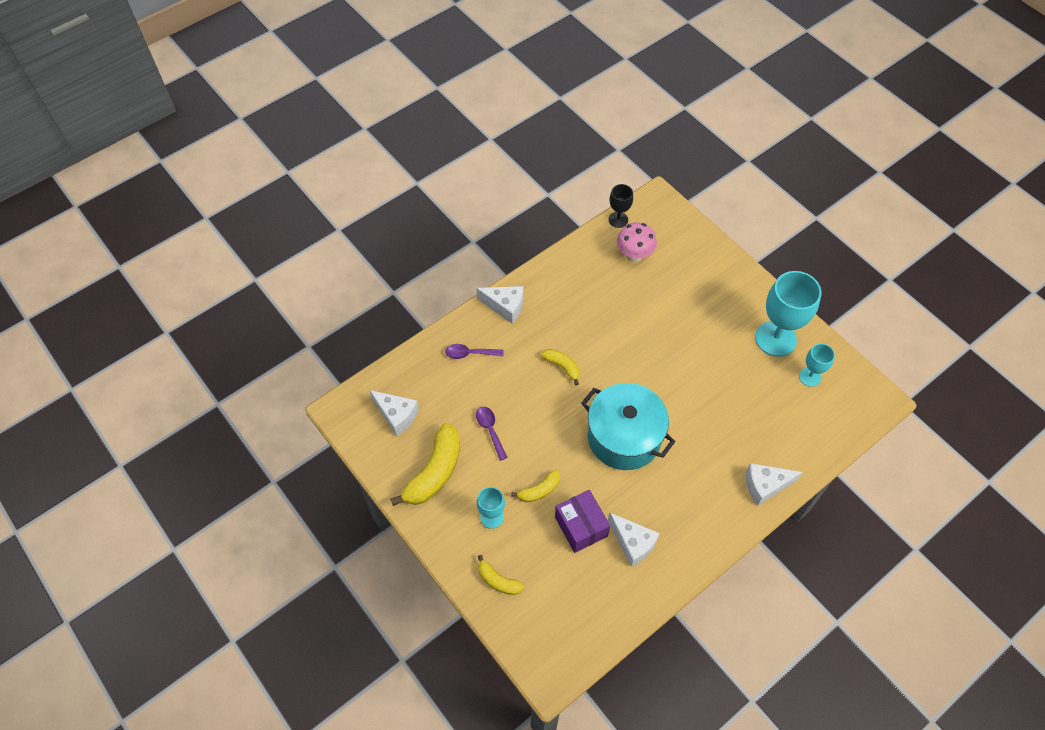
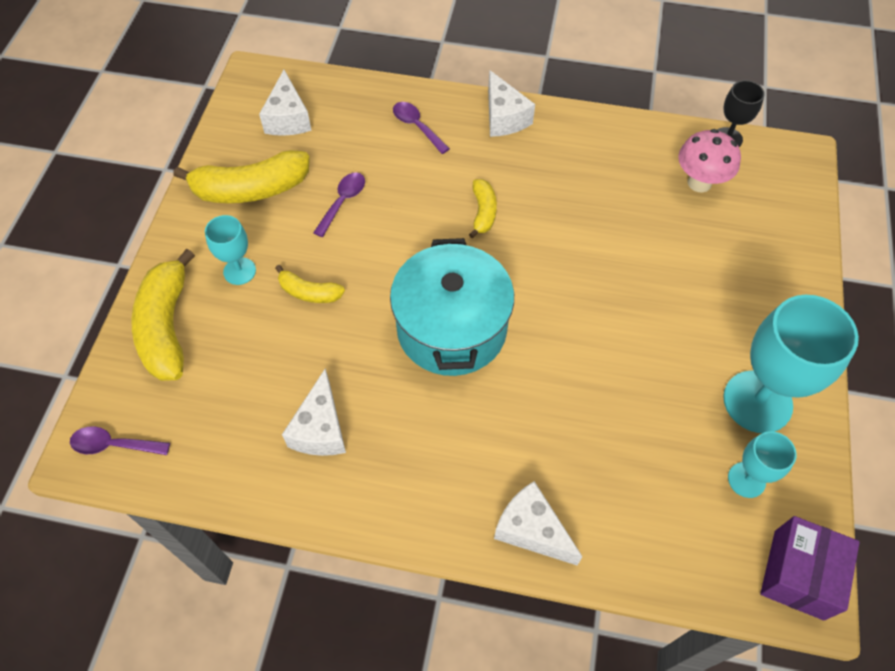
camera: 50 degrees right, 0 degrees up
yellow banana [478,555,524,595] -> yellow banana [131,249,195,381], size x1.90
purple box [555,490,610,553] -> purple box moved to [760,516,860,621]
none -> purple spoon [70,427,170,455]

